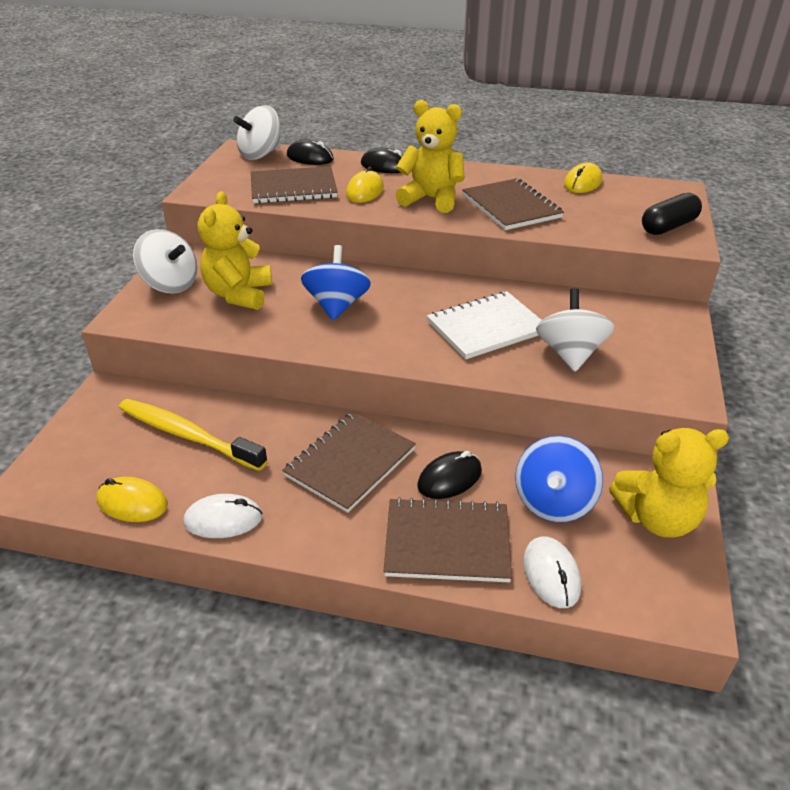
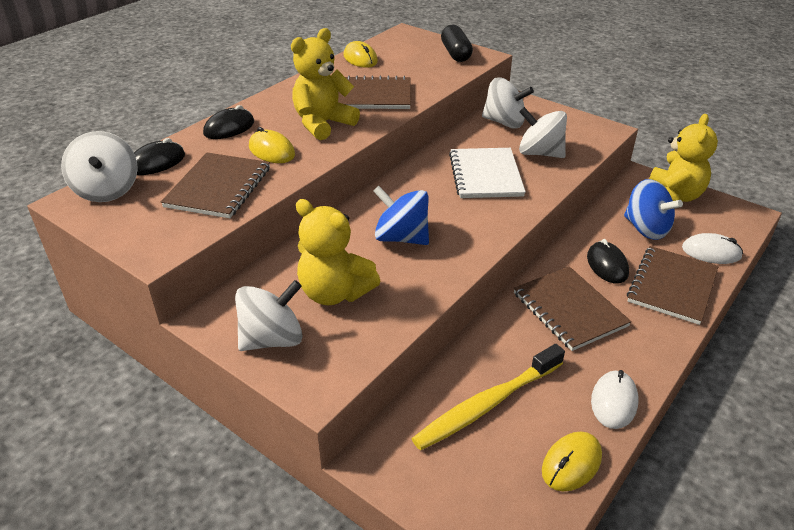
camera: 65 degrees left, 0 degrees up
none -> white spinning top [482,77,534,129]

